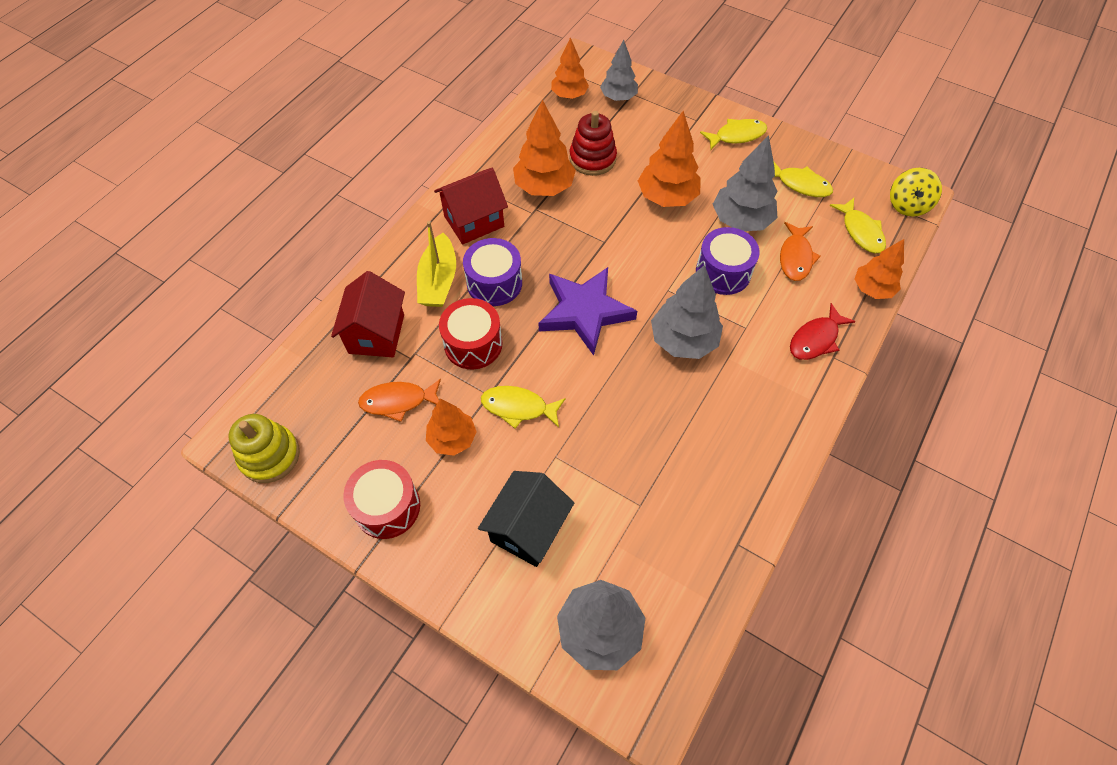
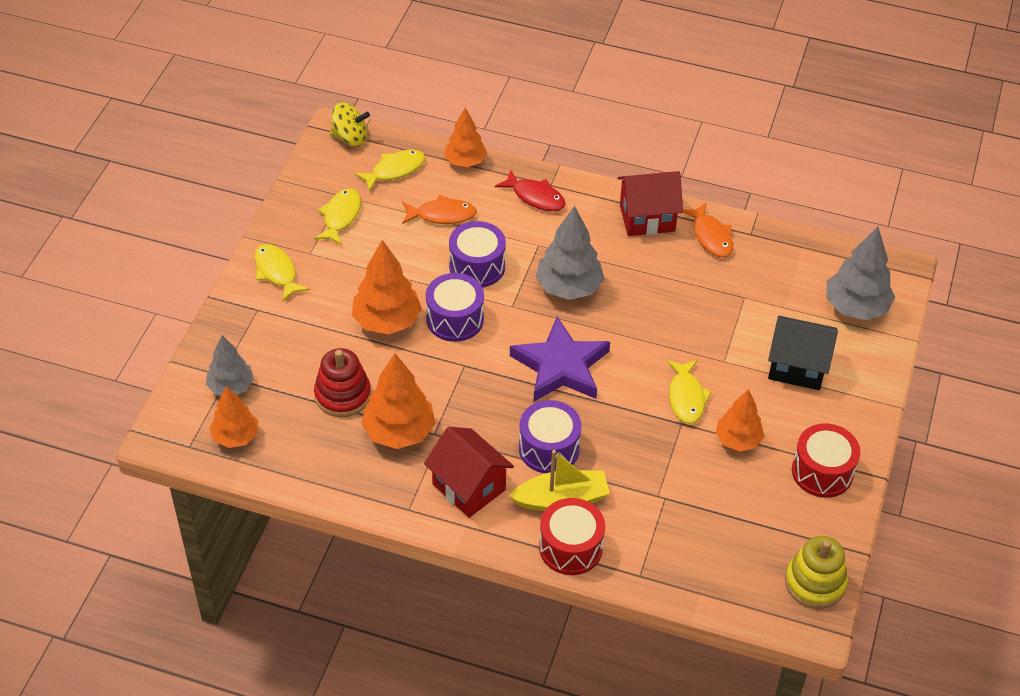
camera: 105 degrees left, 10 degrees down
red house [331,271,405,357] -> red house moved to [618,171,683,236]
orange fish [358,379,441,422] -> orange fish moved to [683,202,733,257]
red drum [439,298,502,369] -> red drum moved to [539,498,605,575]
grey tree [713,135,777,231] -> none
none -> purple drum [426,273,484,342]

